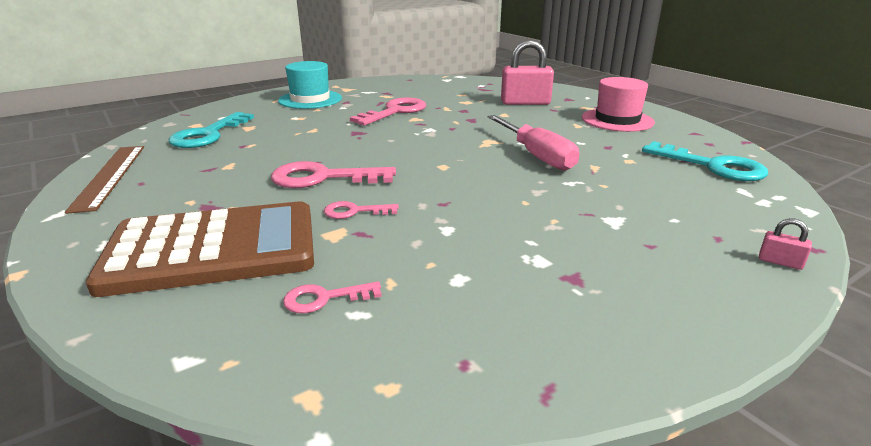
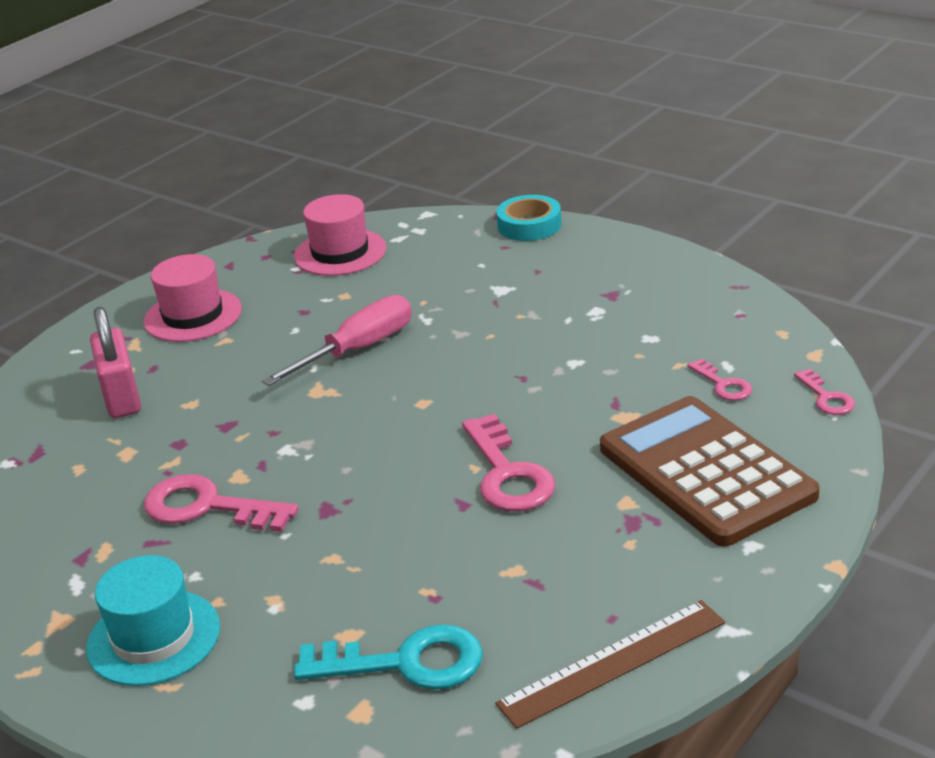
camera: 105 degrees left, 5 degrees up
pink key [324,201,399,219] -> pink key moved to [794,369,855,415]
turquoise key [642,141,768,181] -> pink hat [294,194,386,276]
pink padlock [759,218,812,270] -> turquoise tape [496,195,561,241]

